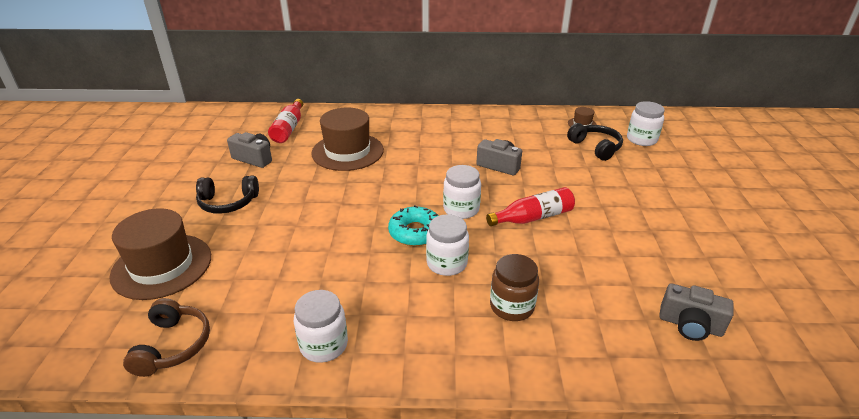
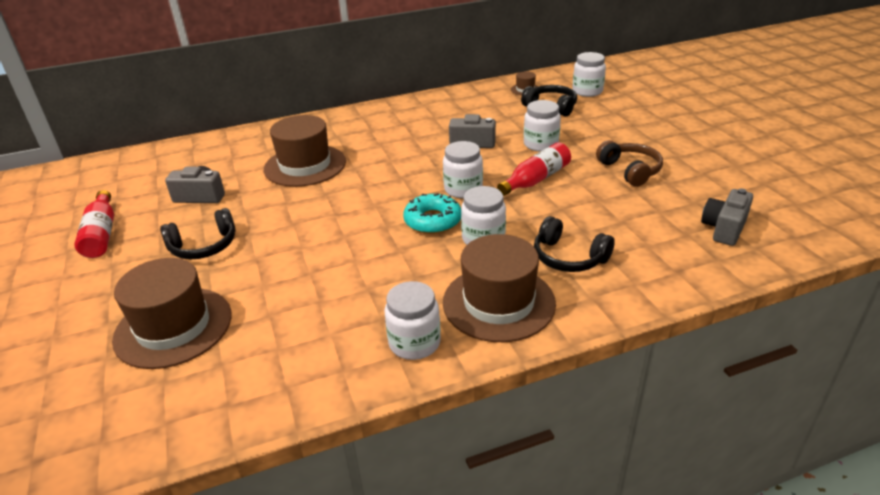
camera: 20 degrees left, 0 degrees up
brown headphones [123,298,210,377] -> brown headphones moved to [596,140,663,187]
red bottle [268,99,303,143] -> red bottle moved to [74,190,114,258]
brown jar [490,254,539,321] -> black headphones [534,216,615,272]
grey camera [659,283,734,341] -> grey camera turned 120 degrees clockwise [701,189,753,246]
none -> brown hat [443,234,556,342]
none -> white jar [524,100,561,152]

